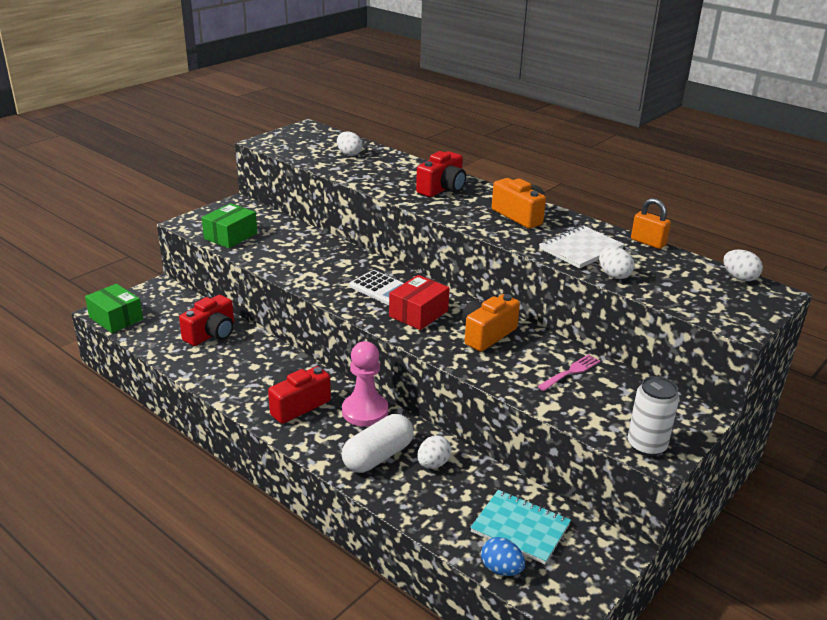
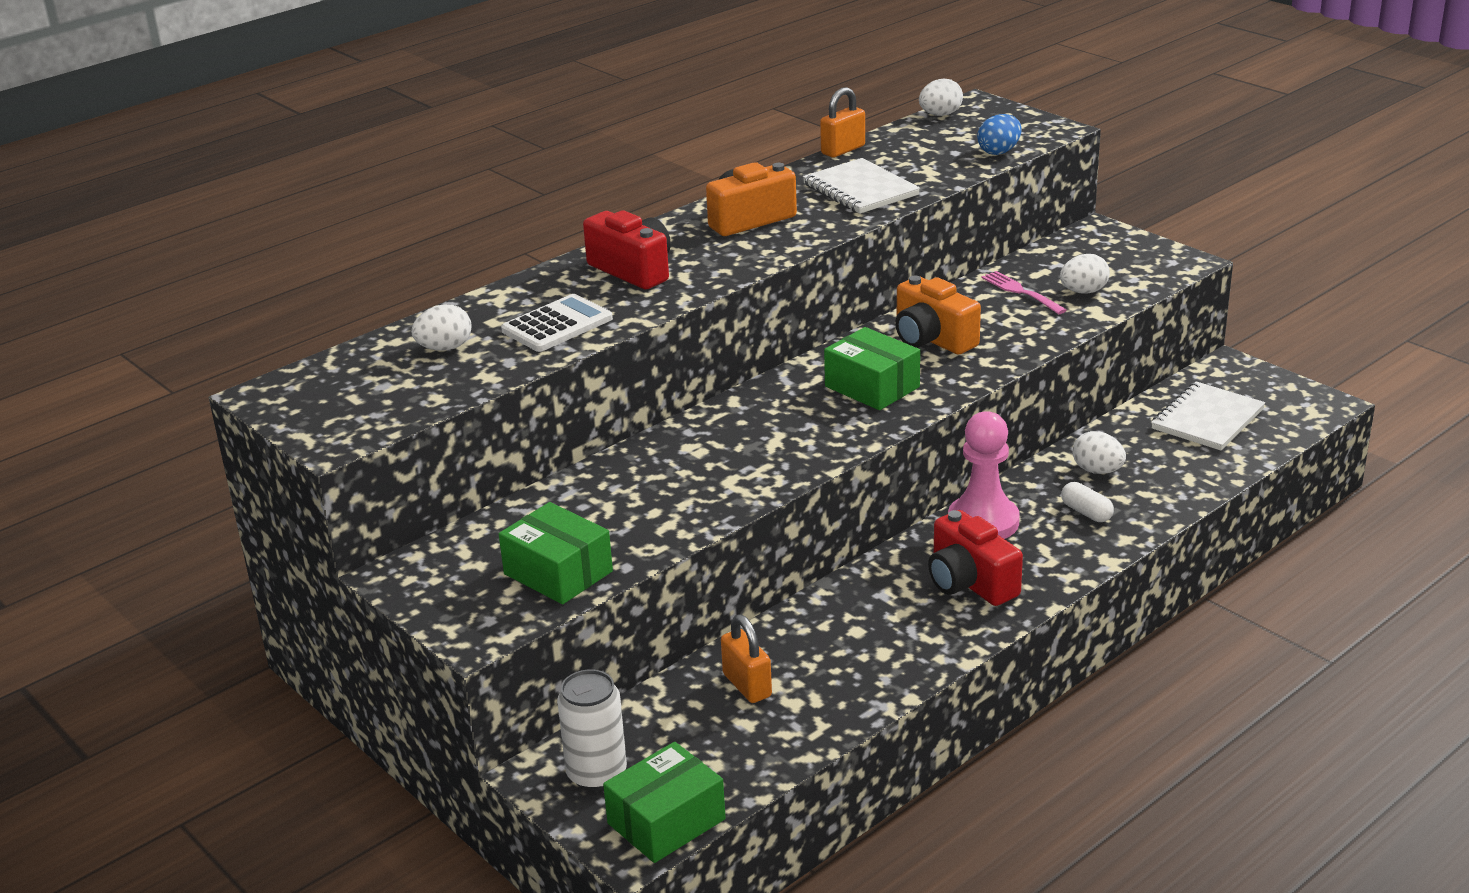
camera: 80 degrees left, 0 degrees up
red camera [179,295,234,346] -> orange padlock [721,614,772,703]
white capsule [342,414,414,473] -> white capsule [1061,482,1114,522], size x0.51
white calculator [349,270,404,305] -> white calculator moved to [501,294,613,352]
red box [389,275,450,330] -> green box [824,327,920,410]
turquoise notebook [470,490,571,564] -> white notebook [1151,381,1265,450]
blue egg [481,537,525,576] -> blue egg moved to [977,114,1022,155]
white egg [599,247,634,279] -> white egg moved to [1060,254,1110,294]
white can [628,376,679,456] -> white can moved to [557,669,627,791]

